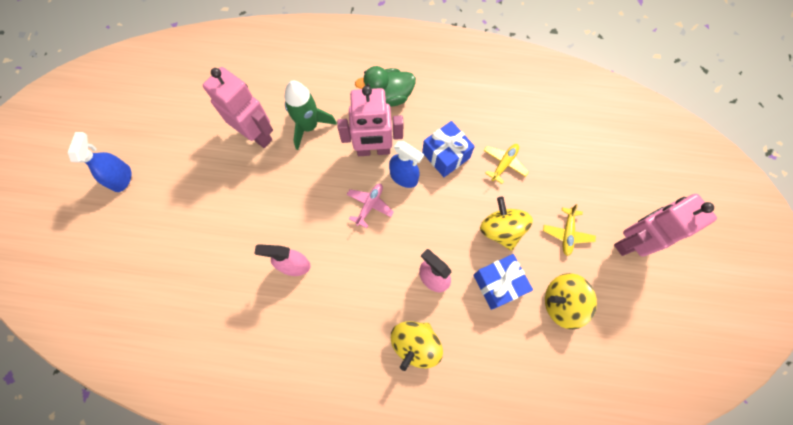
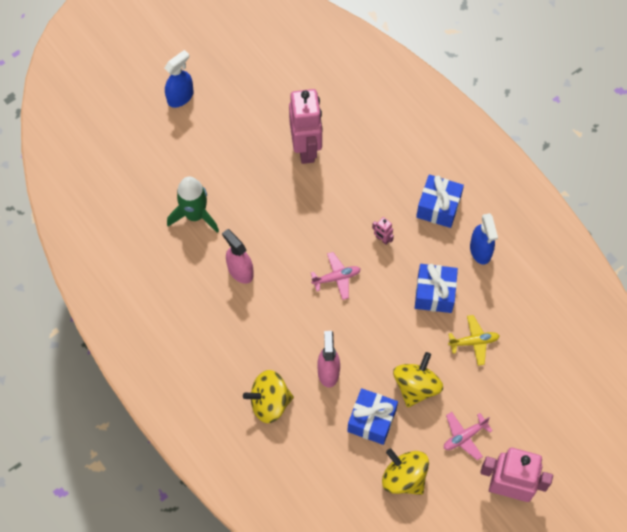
camera: 45 degrees right, 5 degrees down
green rocket [285,81,337,150] -> green rocket moved to [167,176,219,233]
pink robot [337,86,404,156] -> pink robot [372,217,394,245], size x0.40
green duck [355,66,416,106] -> blue gift [416,174,464,228]
blue spray bottle [389,141,424,188] -> blue spray bottle moved to [470,213,498,265]
yellow plane [543,204,596,256] -> pink plane [444,412,493,460]

